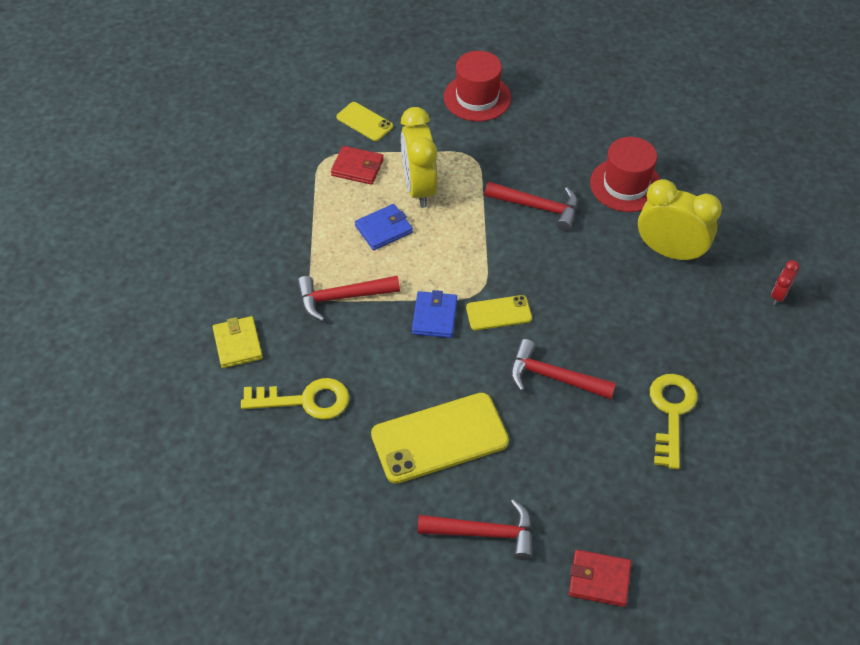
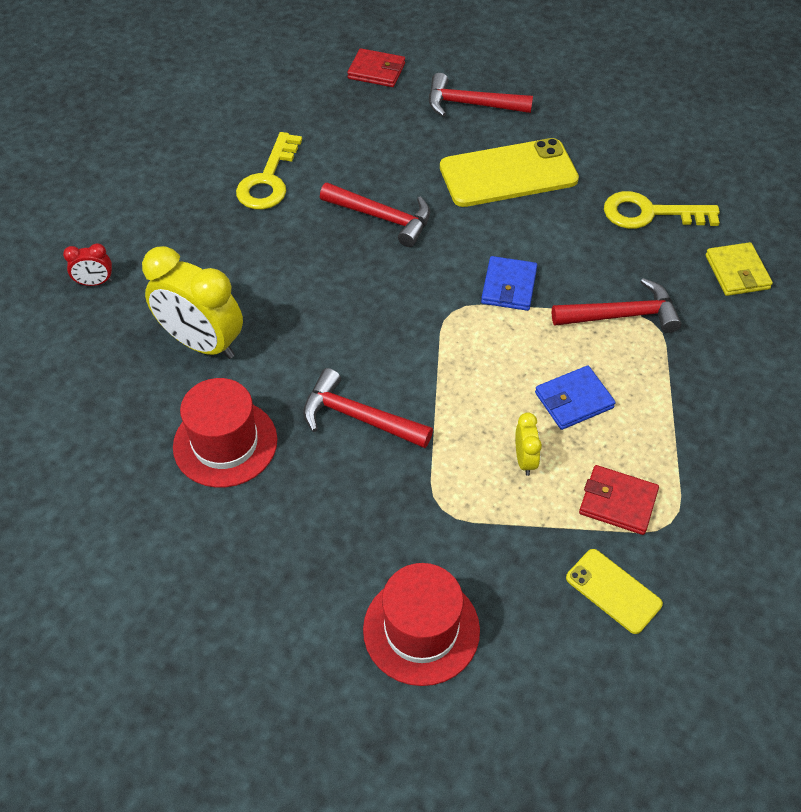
camera: 175 degrees left, 0 degrees up
yellow clock [401,107,437,208] -> yellow clock [515,412,542,476], size x0.46
yellow phone [466,295,532,330] -> none
red clock [771,260,800,305] -> red clock turned 45 degrees clockwise [63,243,112,286]

